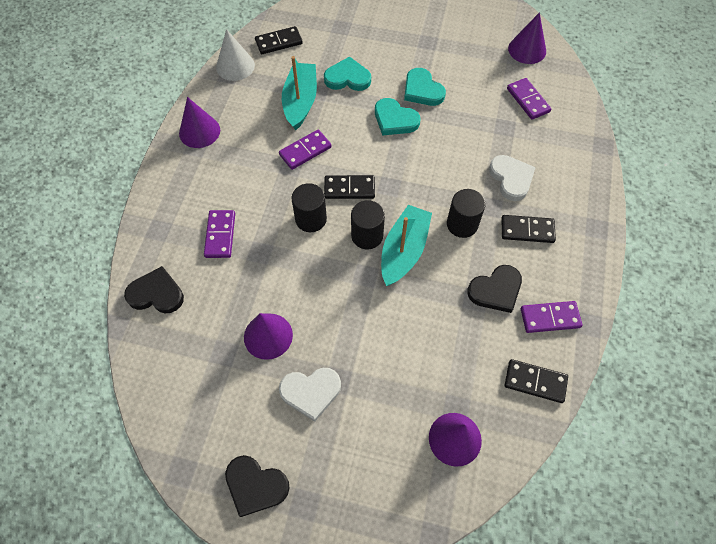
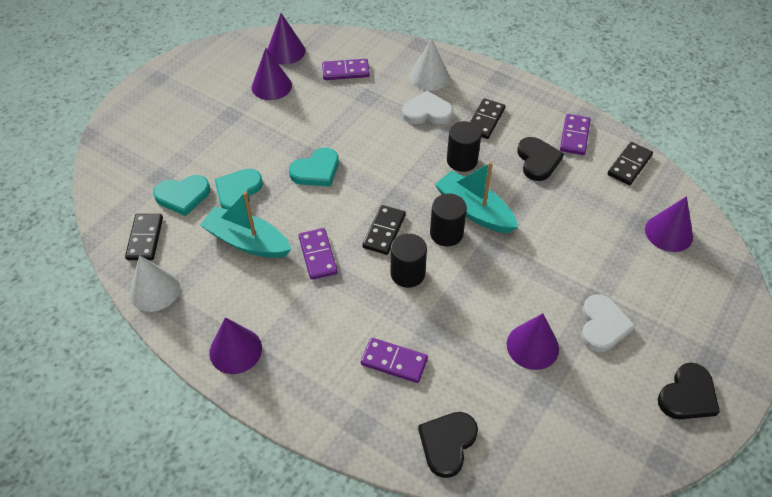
camera: 70 degrees left, 10 degrees down
turquoise heart [404,68,446,106] -> turquoise heart moved to [153,175,210,216]
none -> purple cone [252,48,292,100]
none -> white cone [410,38,449,91]

